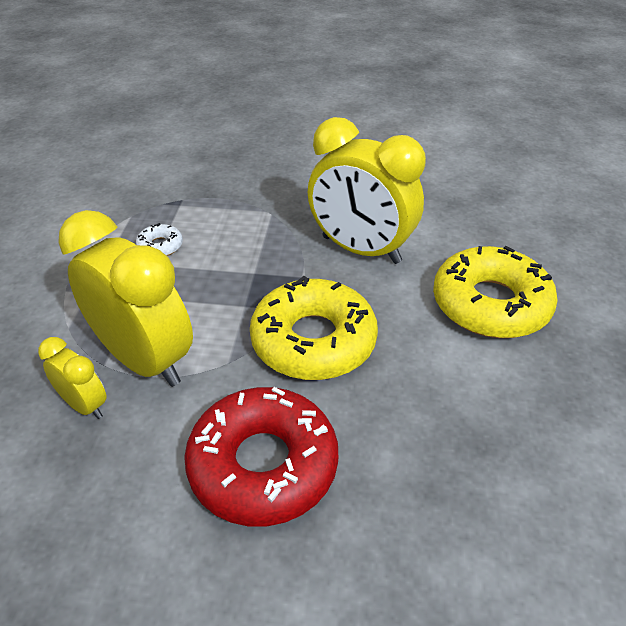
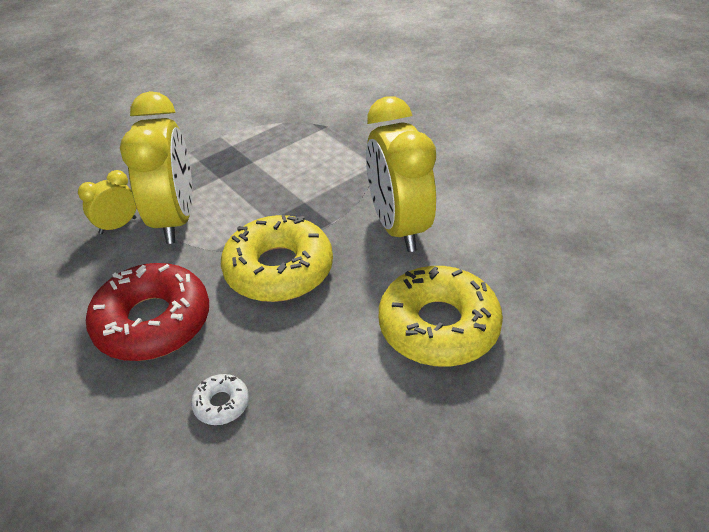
camera: 45 degrees right, 0 degrees up
yellow clock [38,337,107,419] -> yellow clock turned 120 degrees counterclockwise [78,170,137,234]
white donut [136,223,183,256] -> white donut moved to [191,374,249,425]

